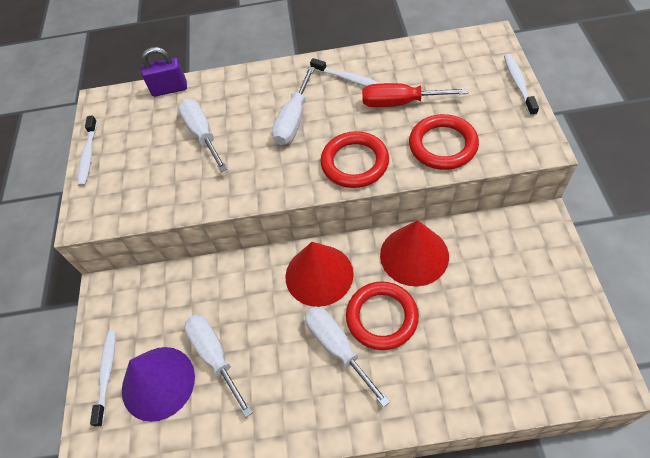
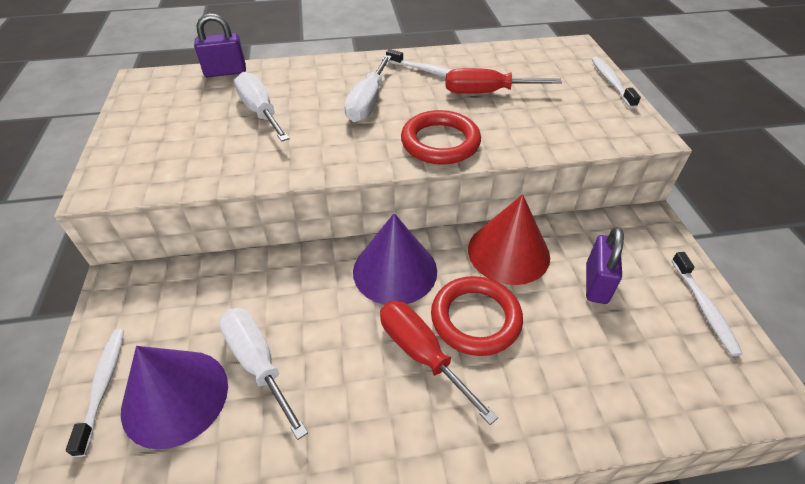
camera: 10 degrees left, 10 degrees down
white toothbrush [78,115,97,187] -> white toothbrush moved to [672,252,743,356]
red cone [285,242,354,307] -> purple cone [353,213,437,305]
white screwdriver [305,307,390,407] -> red screwdriver [380,301,498,425]
red ring [409,114,479,170] -> none
none -> purple padlock [586,227,624,304]

